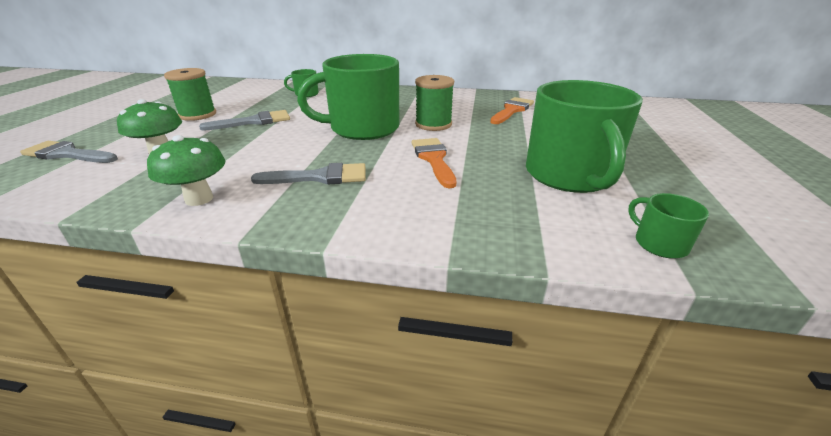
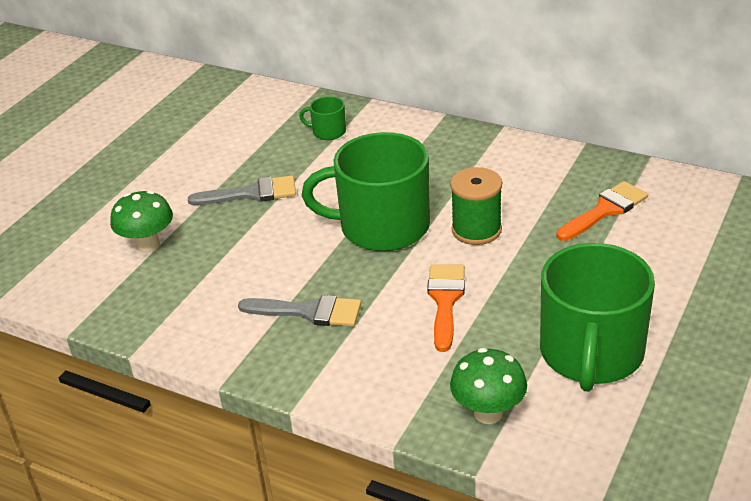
camera: 20 degrees right, 5 degrees up
grey brush [20,141,118,163] -> none
green mushroom [147,135,225,206] -> green mushroom moved to [450,348,527,424]
green spool [164,68,216,121] -> none
green mug [628,193,709,259] -> none

